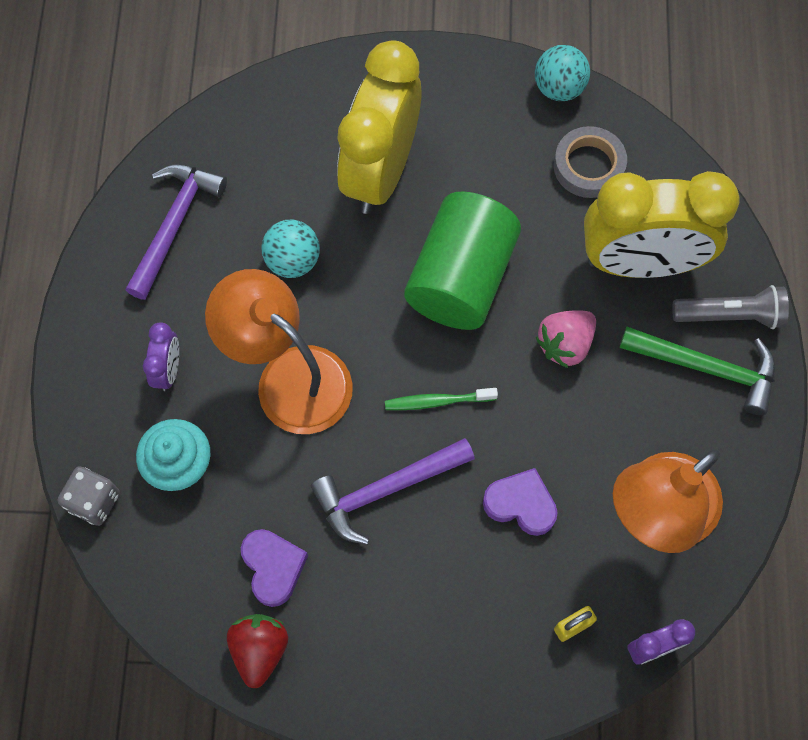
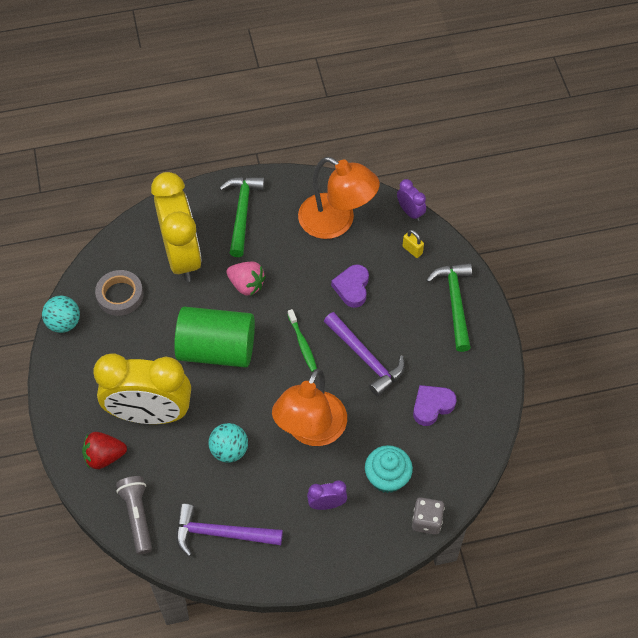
camera: 105 degrees left, 10 degrees down
red strawberry [227,614,288,688] -> red strawberry moved to [82,432,127,469]
grey flashlight [672,285,789,329] -> grey flashlight moved to [116,476,152,555]
none -> green hammer [426,263,472,352]

